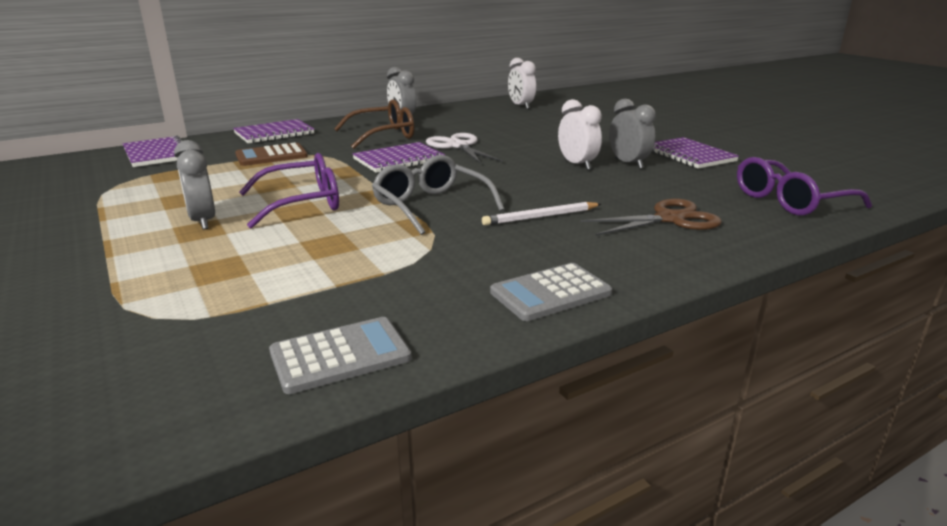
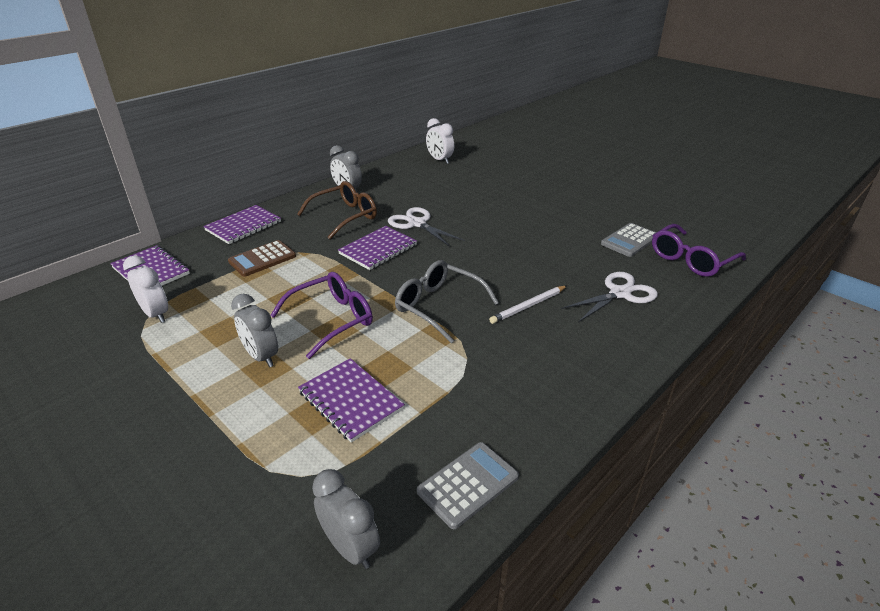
camera: 15 degrees left, 10 degrees up
grey calculator [490,263,612,321] -> grey calculator moved to [601,223,656,257]
white clock [558,99,602,170] -> white clock moved to [123,256,168,323]
brown scissors [580,199,722,236] -> white scissors [561,272,658,322]
grey clock [609,99,656,169] -> grey clock moved to [312,469,380,569]
purple notebook [652,137,739,168] -> purple notebook moved to [298,358,405,443]

